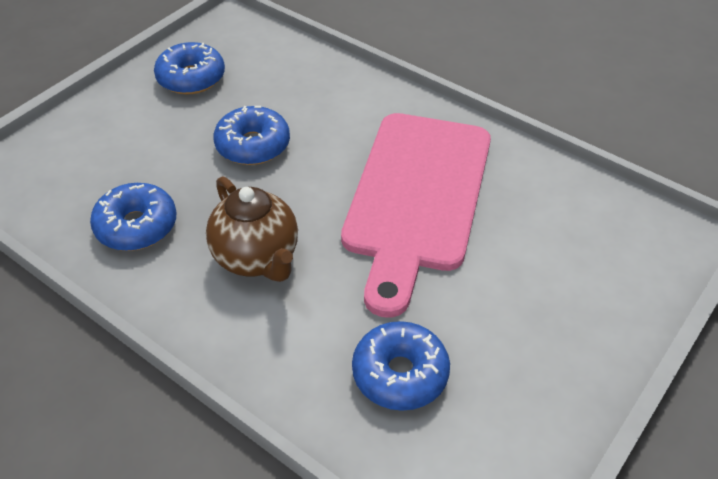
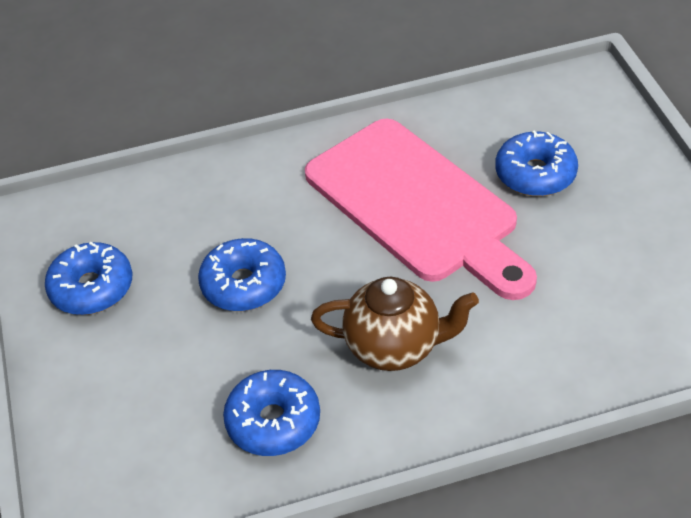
camera: 50 degrees left, 0 degrees up
blue donut [352,321,450,411] -> blue donut moved to [495,131,578,196]

